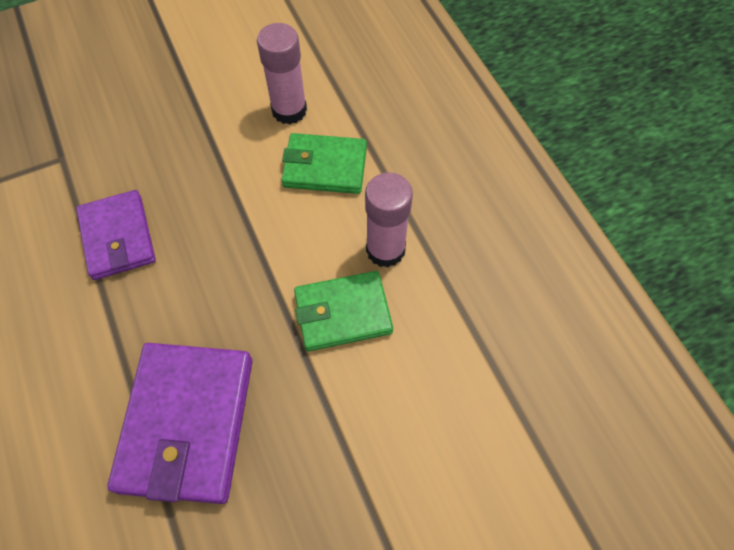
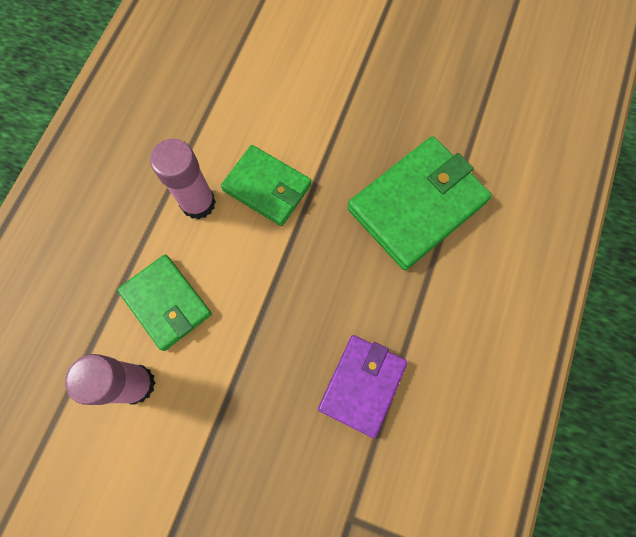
camera: 135 degrees left, 10 degrees up
purple wallet [107,343,253,504] -> green wallet [347,136,492,270]

